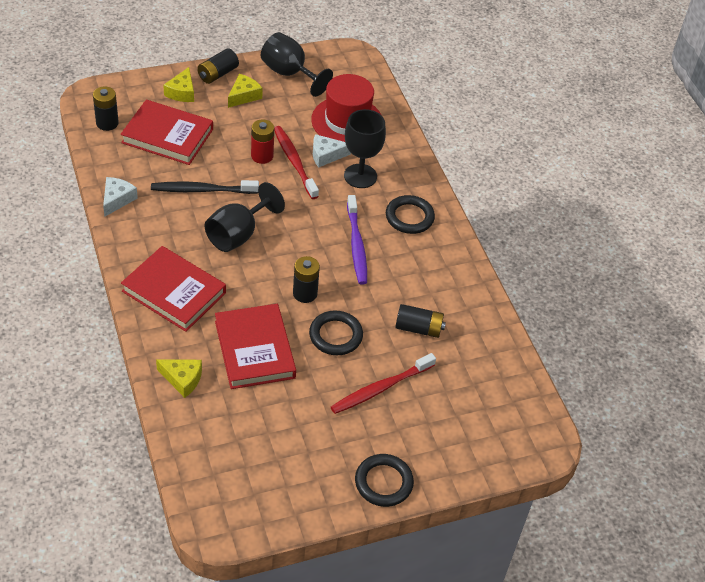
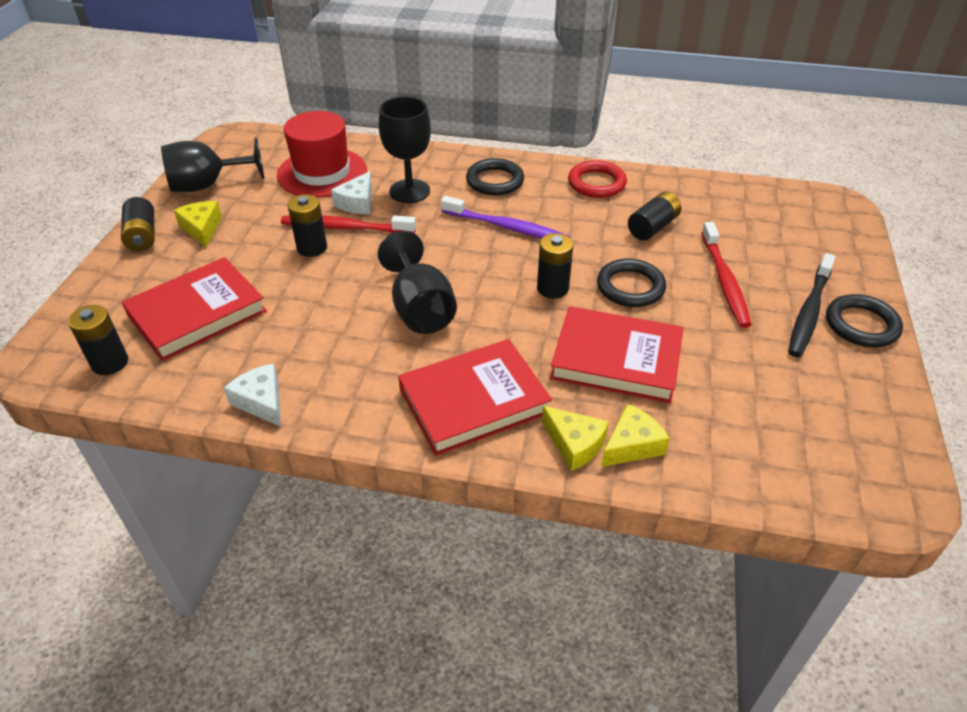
camera: 55 degrees left, 5 degrees down
black toothbrush [151,180,259,194] -> black toothbrush moved to [788,253,836,357]
yellow cheese [163,67,194,102] -> yellow cheese moved to [542,406,609,471]
red battery [251,119,274,164] -> black battery [288,194,327,257]
none -> red ring [568,160,627,198]

